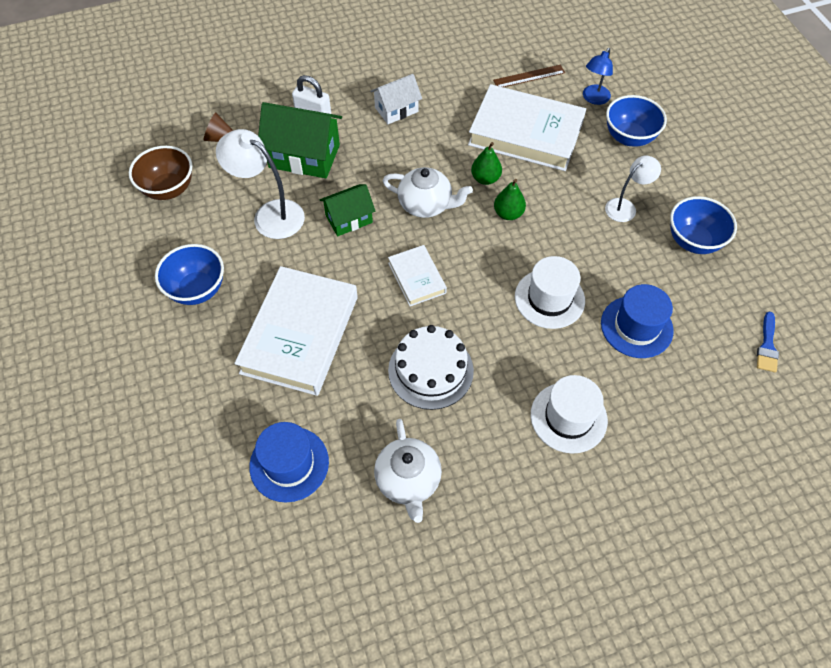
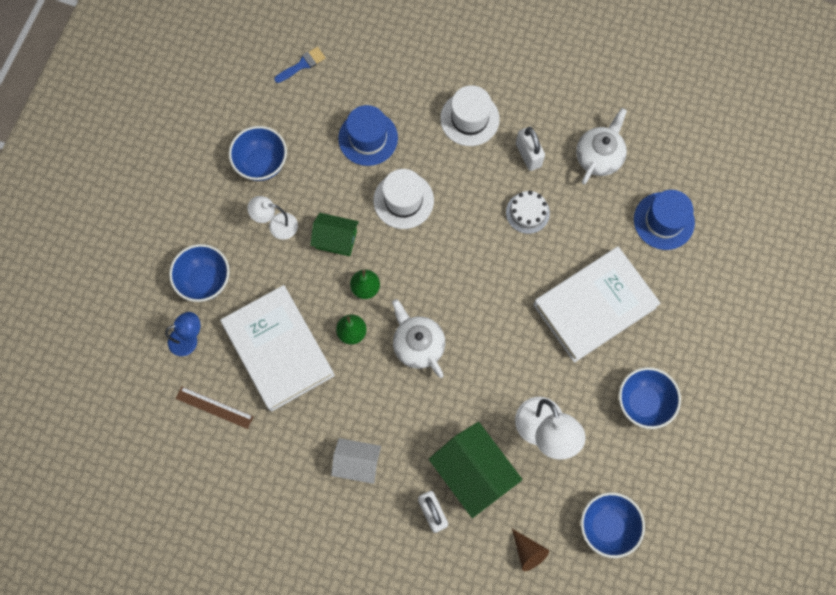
camera: 140 degrees left, 15 degrees up
brown bowl [129,146,192,200] -> blue bowl [581,492,645,558]
green house [320,184,375,236] -> green house moved to [310,213,359,256]
white book [388,245,447,306] -> none
white cake [388,325,474,410] -> white cake [506,191,550,234], size x0.63
none -> white padlock [516,127,545,171]

